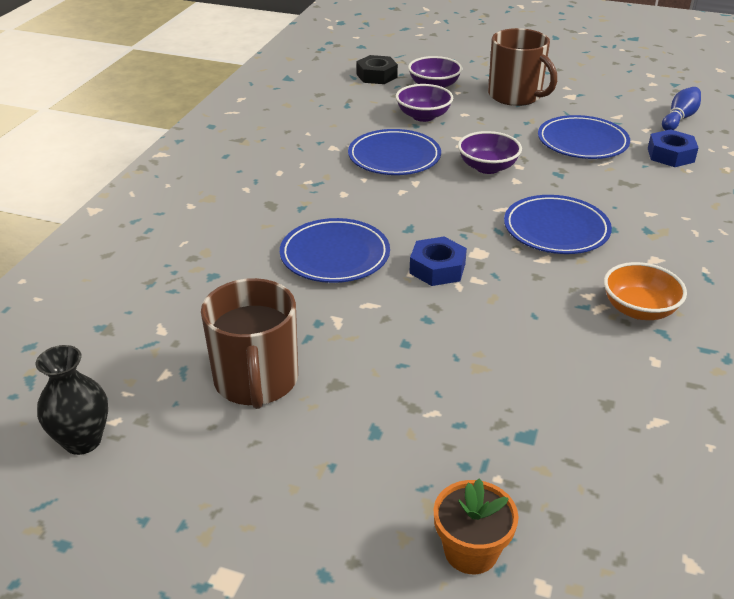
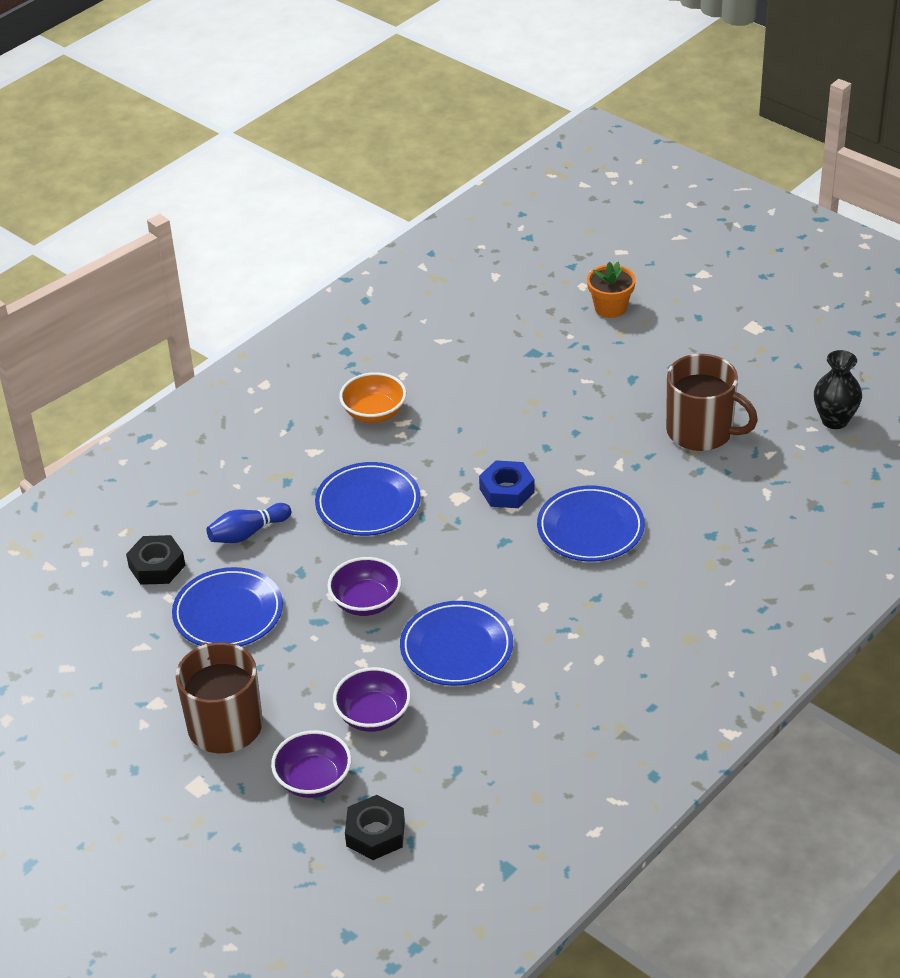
camera: 155 degrees left, 5 degrees up
brown mug [201,278,298,409] -> brown mug turned 105 degrees clockwise [666,354,758,451]
blue nut [648,129,698,167] -> black nut [126,535,186,585]
blue bowling pin [662,87,701,130] -> blue bowling pin moved to [207,503,291,543]

